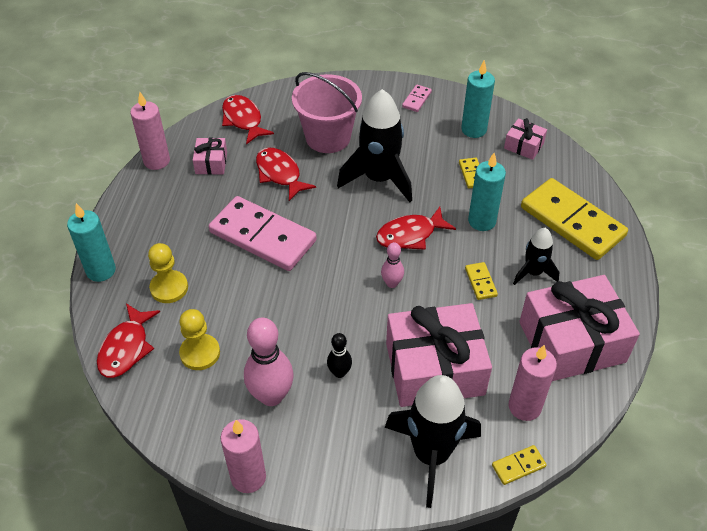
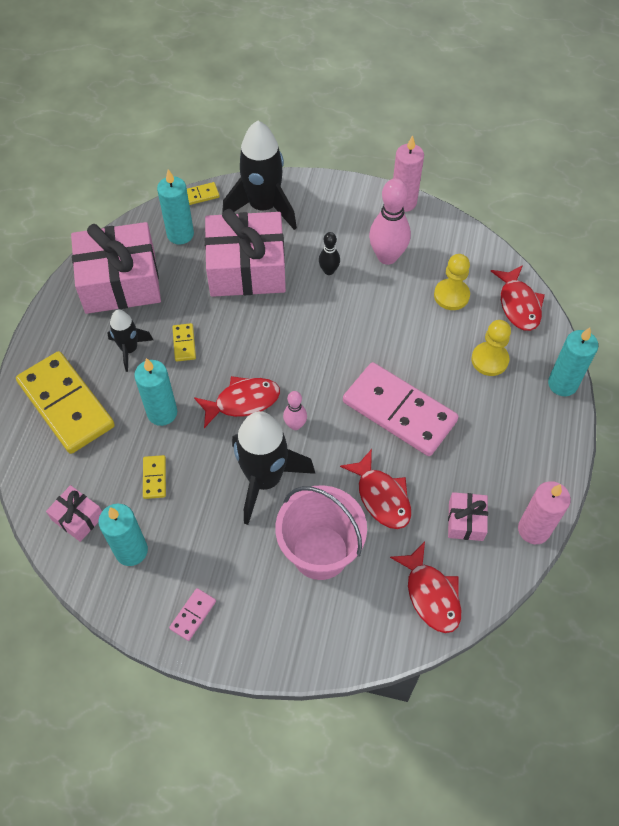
camera: 175 degrees left, 10 degrees up
red fish [97,304,160,378] -> red fish turned 150 degrees clockwise [491,265,545,331]
pink bowling pin [381,242,404,288] -> pink bowling pin moved to [283,391,307,430]
pink candle [509,345,557,421] -> turquoise candle [157,169,194,244]

